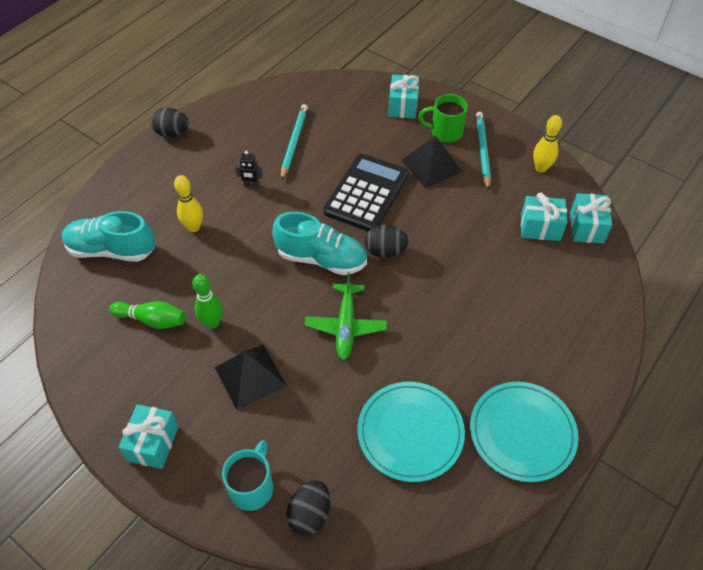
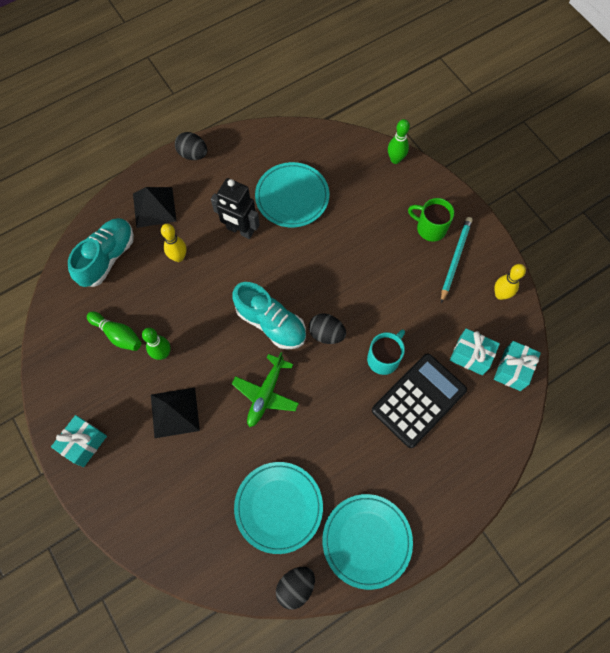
camera: 20 degrees right, 15 degrees up
turquoise shoe [62,211,155,262] -> turquoise shoe turned 90 degrees clockwise [68,218,134,287]
turquoise mug [222,440,273,511] -> turquoise mug moved to [367,330,405,375]
black robot [235,151,263,188] -> black robot [211,178,260,239], size x2.09
turquoise pencil [281,104,308,181] -> turquoise plate [255,162,329,227]
black egg [286,480,330,536] -> black egg moved to [276,567,315,610]
black calculator [323,154,409,231] -> black calculator moved to [372,353,467,448]
turquoise gift [388,74,419,119] -> none
black pyramid [401,136,463,189] -> black pyramid moved to [133,187,177,228]
none -> green bowling pin [388,119,410,164]

